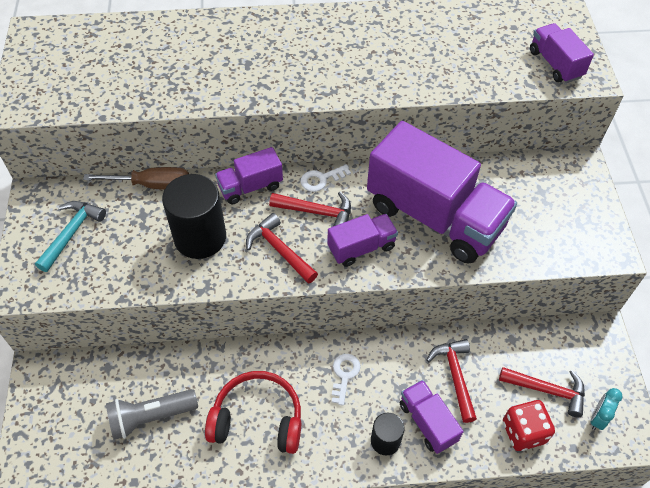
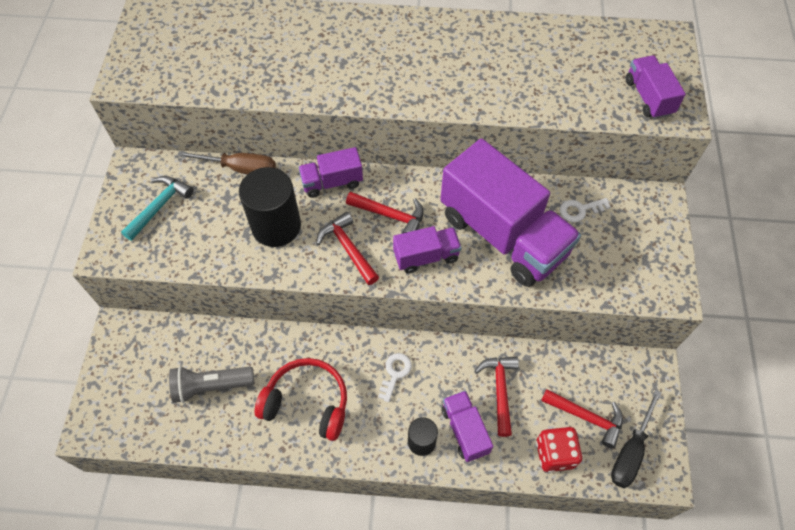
camera: 10 degrees right, 5 degrees up
white key [301,164,351,192] -> white key moved to [560,198,611,222]
turquoise clock [591,388,623,430] -> black screwdriver [611,389,662,488]

